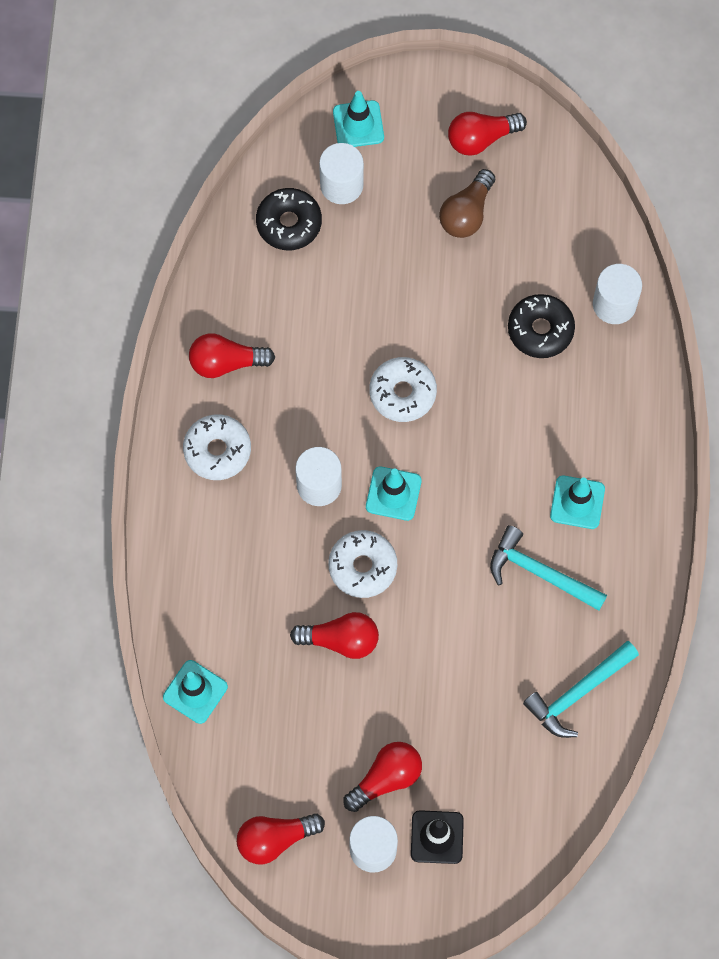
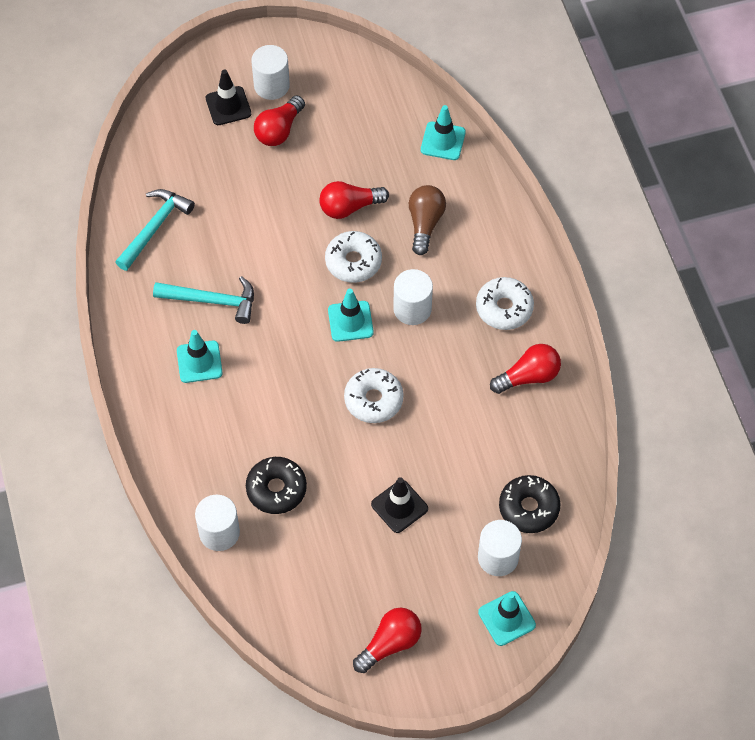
camera: 160 degrees right, 10 degrees down
red light bulb [237,813,325,865] -> none
brown light bulb [439,169,495,238] -> brown light bulb moved to [409,185,446,255]
none -> black traffic cone [371,477,428,533]

